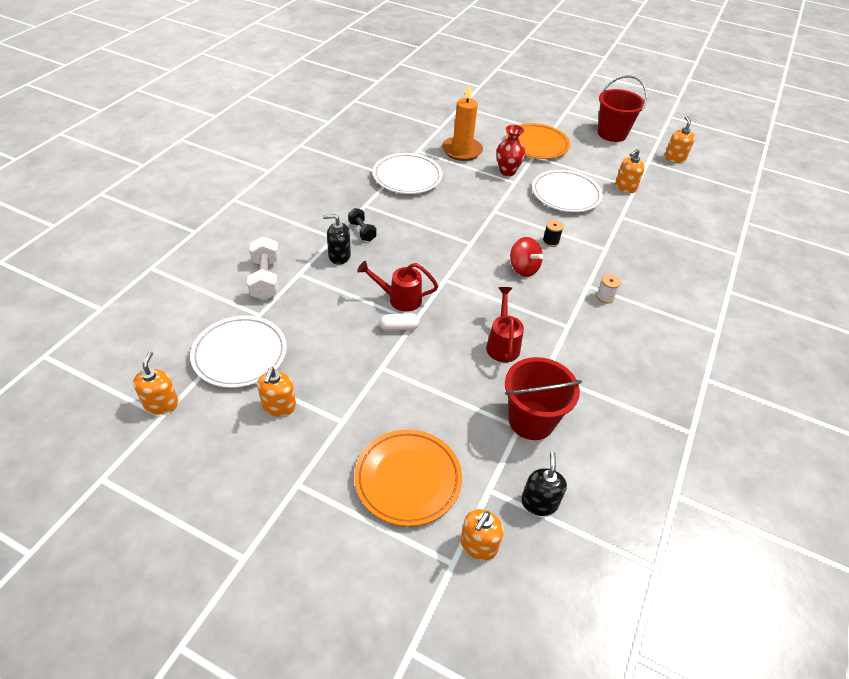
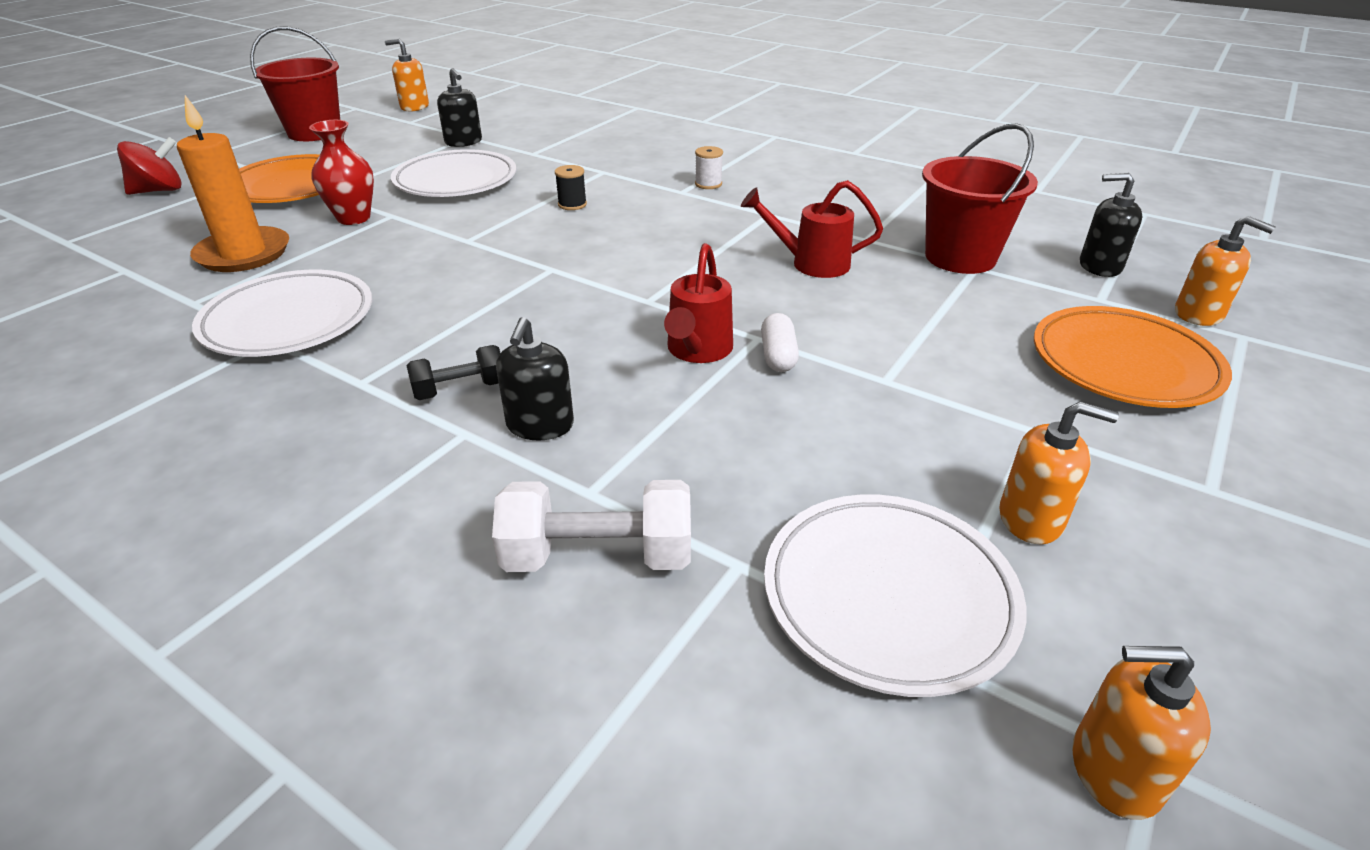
camera: 80 degrees left, 10 degrees down
red spinning top [510,237,543,277] -> red spinning top moved to [117,137,182,195]
orange soap dispenser [615,149,645,193] -> black soap dispenser [437,68,482,147]

